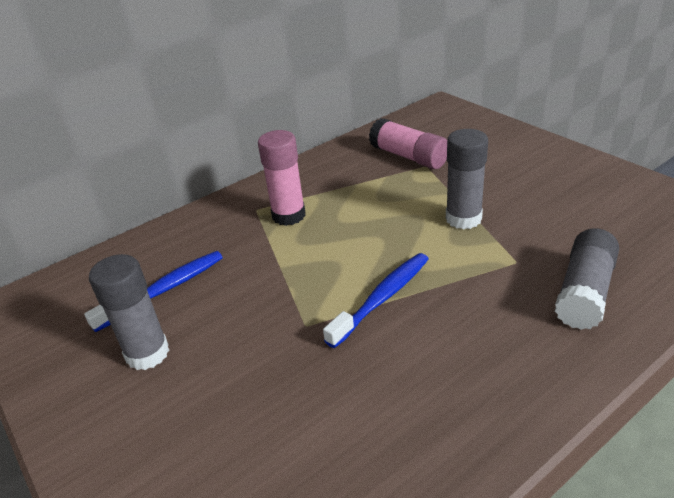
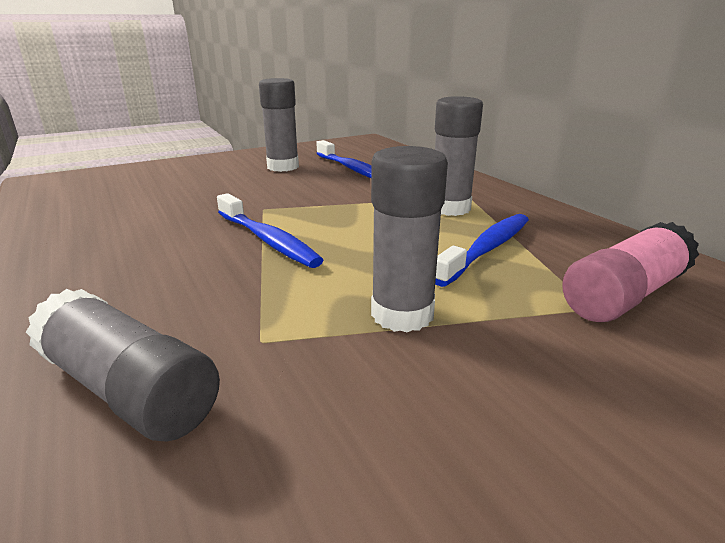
camera: 95 degrees right, 10 degrees down
pink glue stick [258,130,306,226] -> grey glue stick [435,96,483,216]
none -> blue toothbrush [435,214,529,287]

